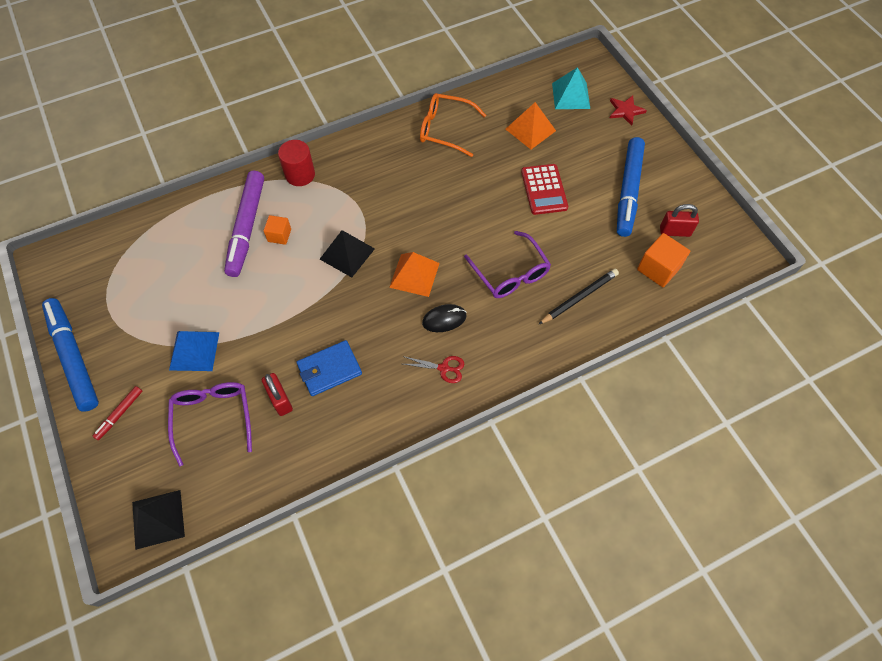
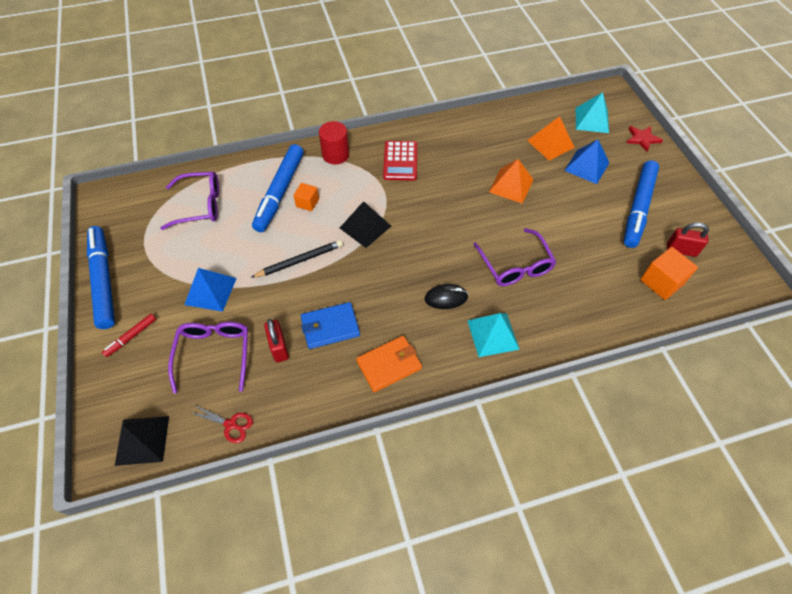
camera: 10 degrees right, 5 degrees down
purple marker [224,171,264,277] -> blue marker [252,144,304,232]
orange pyramid [389,252,439,297] -> orange pyramid moved to [489,159,534,204]
red scissors [403,356,464,383] -> red scissors moved to [189,405,253,443]
orange glasses [420,93,486,157] -> none
red calculator [521,164,568,215] -> red calculator moved to [383,141,417,181]
black pencil [538,269,619,325] -> black pencil moved to [251,240,343,278]
none -> purple glasses [160,172,219,230]
none -> orange wallet [356,336,422,392]
none -> turquoise pyramid [467,313,520,357]
none -> blue pyramid [564,139,609,184]

